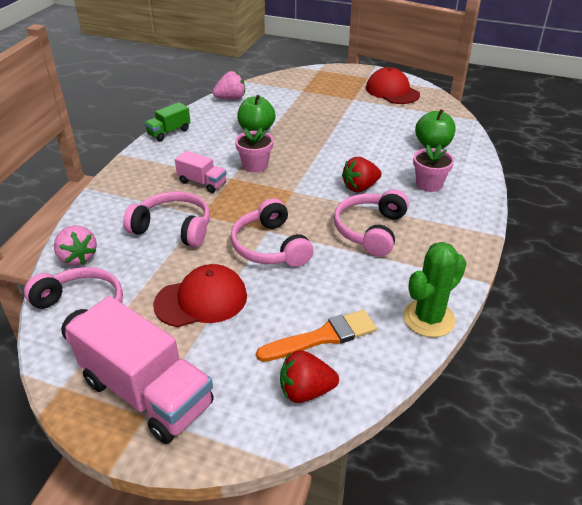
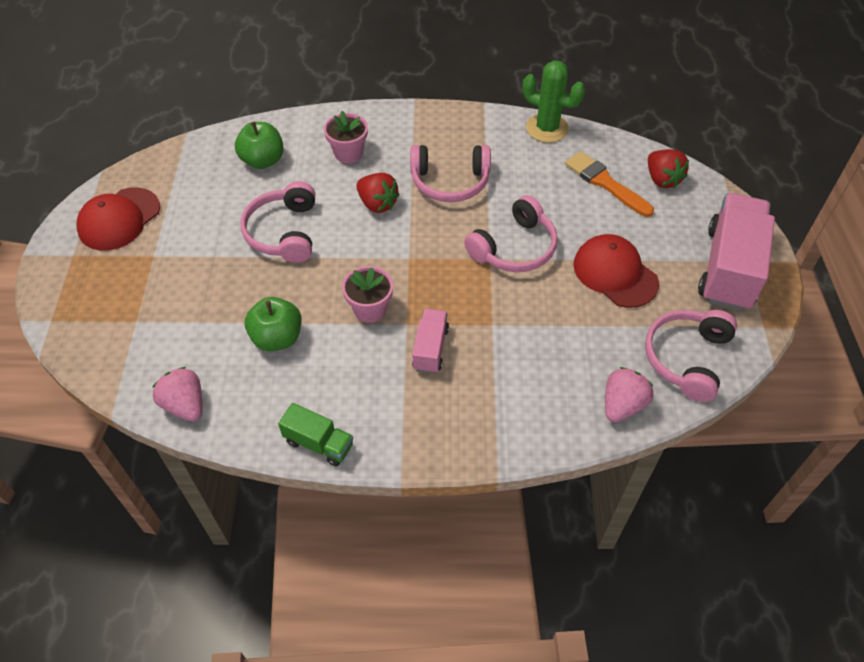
camera: 110 degrees left, 15 degrees up
pink headphones [123,191,210,247] -> pink headphones moved to [240,181,315,263]

